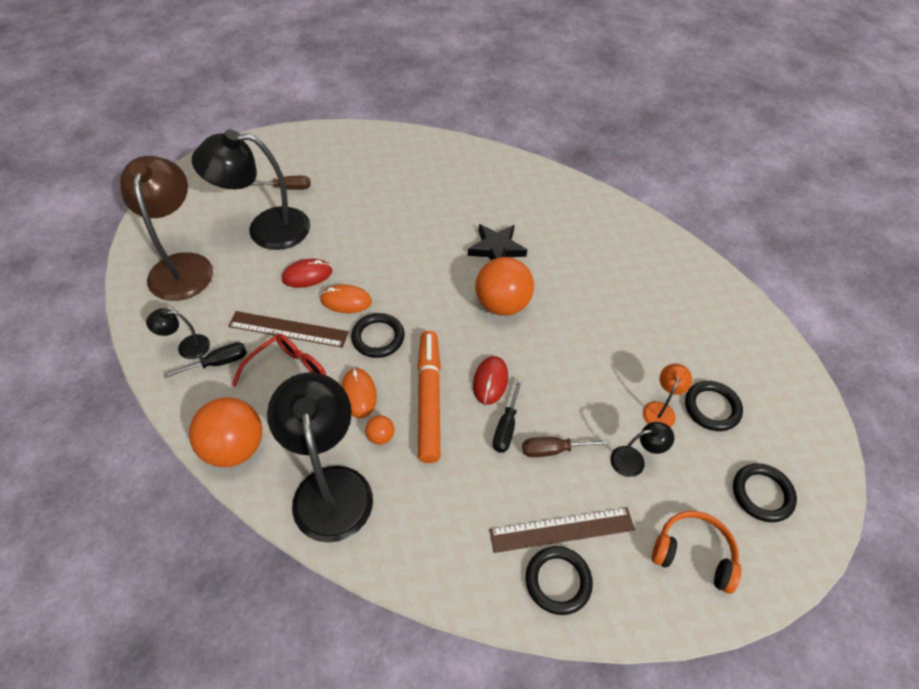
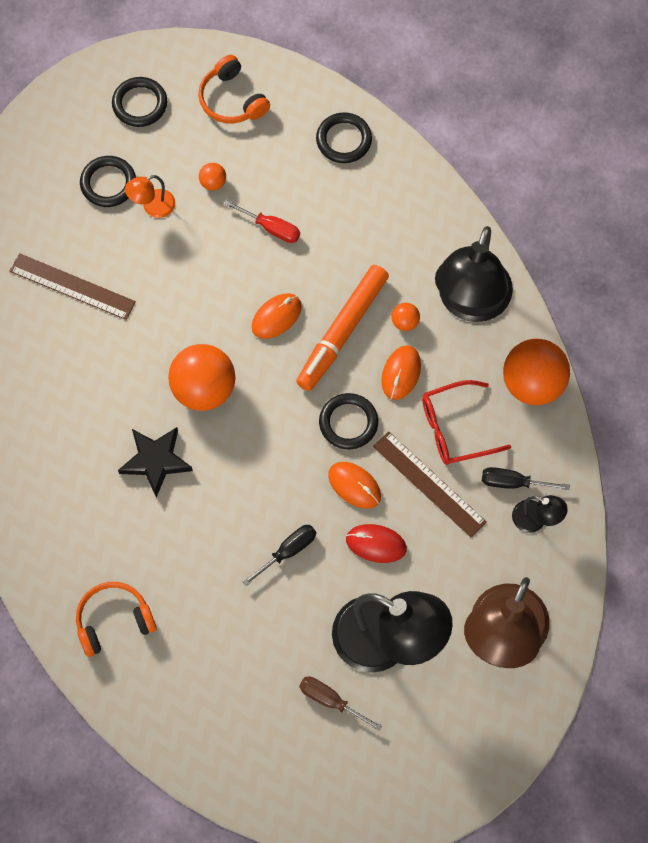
camera: 145 degrees left, 15 degrees up
red mouse [473,356,508,405] -> orange mouse [252,293,302,339]
brown ruler [489,507,635,553] -> brown ruler moved to [10,253,136,320]
black screwdriver [493,379,523,453] -> black screwdriver moved to [243,525,316,586]
brown screwdriver [522,437,609,457] -> red screwdriver [224,200,300,243]
black lamp [610,422,674,477] -> orange ball [199,163,226,191]
none -> orange headphones [76,582,157,657]

